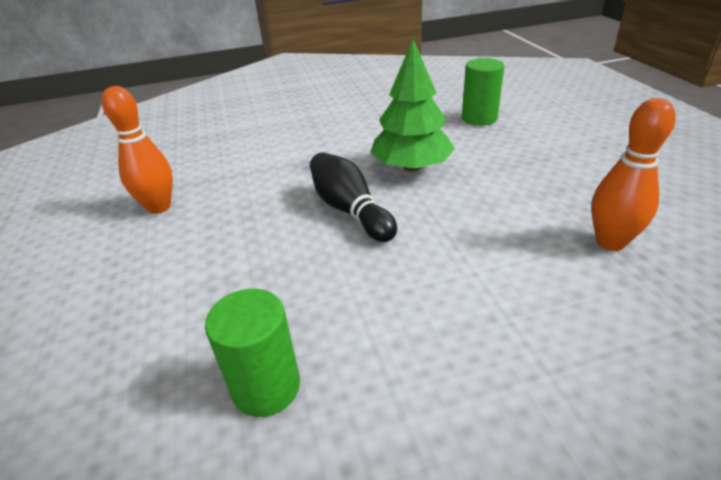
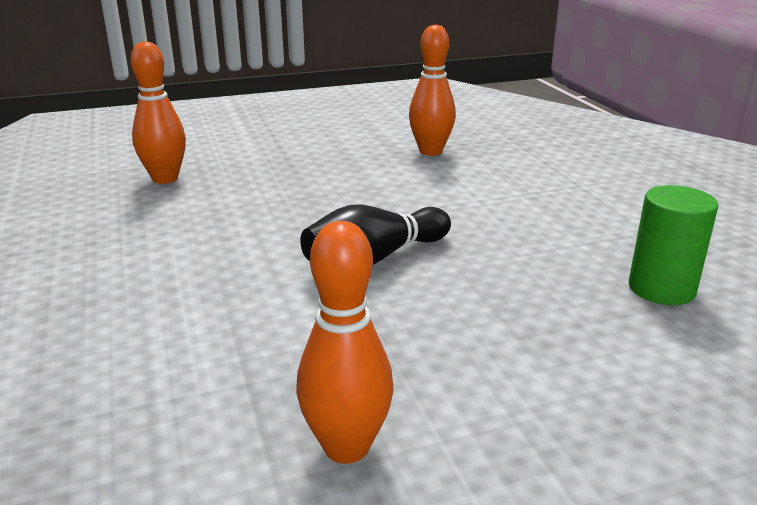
camera: 95 degrees left, 10 degrees down
green tree [370,39,455,172] -> none
green cylinder [462,58,504,126] -> orange bowling pin [131,41,186,184]

